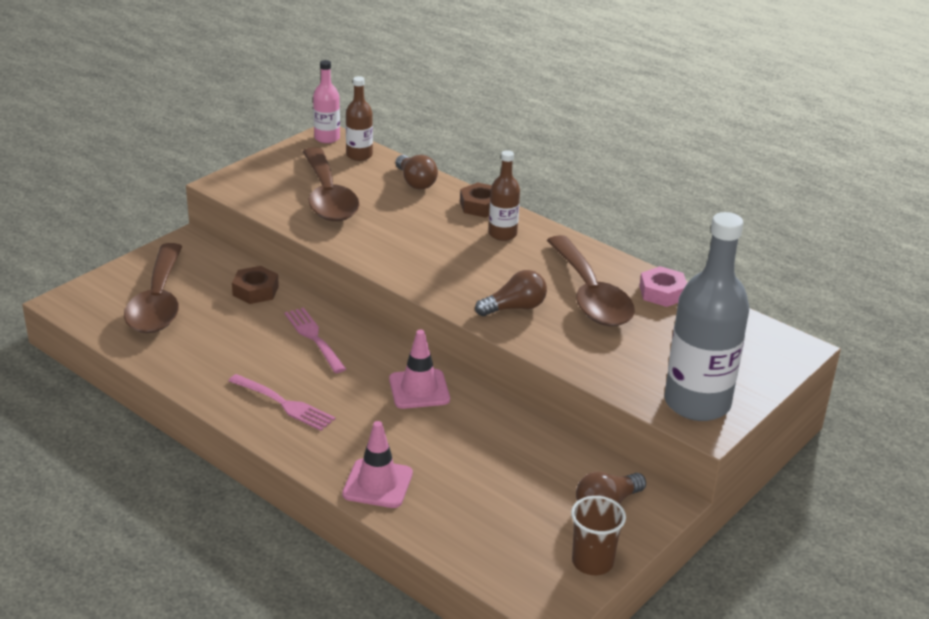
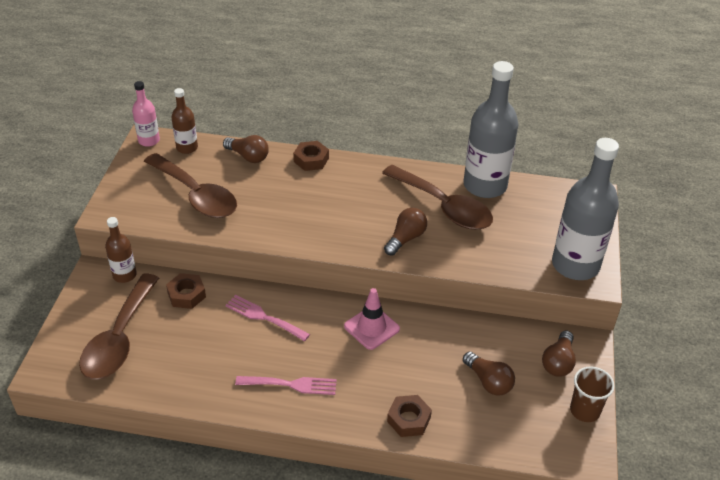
camera: 30 degrees left, 10 degrees up
brown spoon [124,243,183,333] -> brown spoon turned 45 degrees clockwise [79,274,159,379]
pink traffic cone [342,421,413,508] -> brown nut [387,395,432,437]
brown bottle [489,150,520,241] -> brown bottle moved to [105,217,137,283]
pink nut [639,266,687,307] -> grey bottle [464,61,518,198]
none -> brown light bulb [463,352,515,396]

